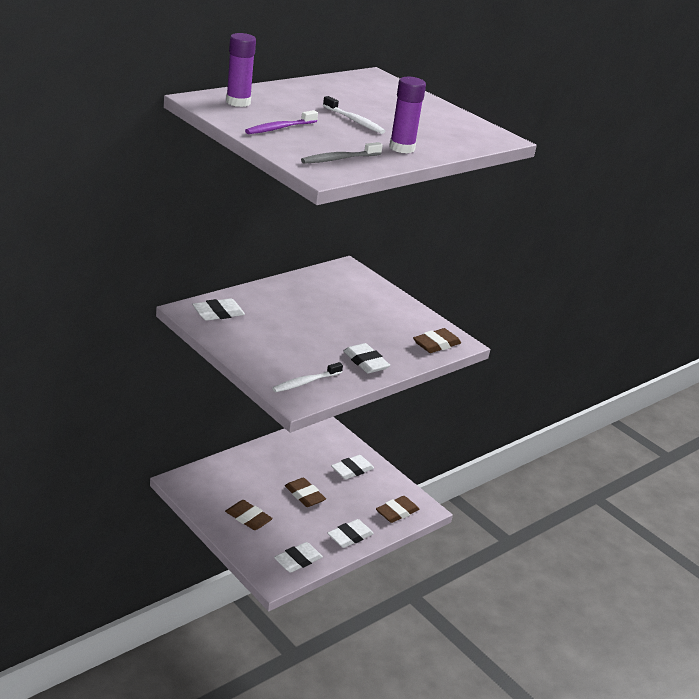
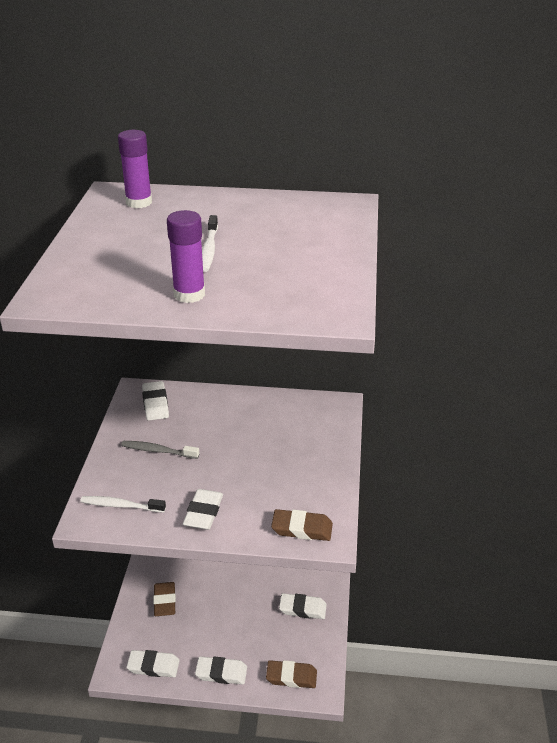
camera: 50 degrees right, 5 degrees up
white eraser [192,298,245,321] -> white eraser turned 60 degrees clockwise [142,381,169,421]
purple toothbrush [245,110,318,134] -> none
brown eraser [285,478,326,507] -> none
grey toothbrush [301,142,383,164] -> grey toothbrush moved to [121,441,199,459]

